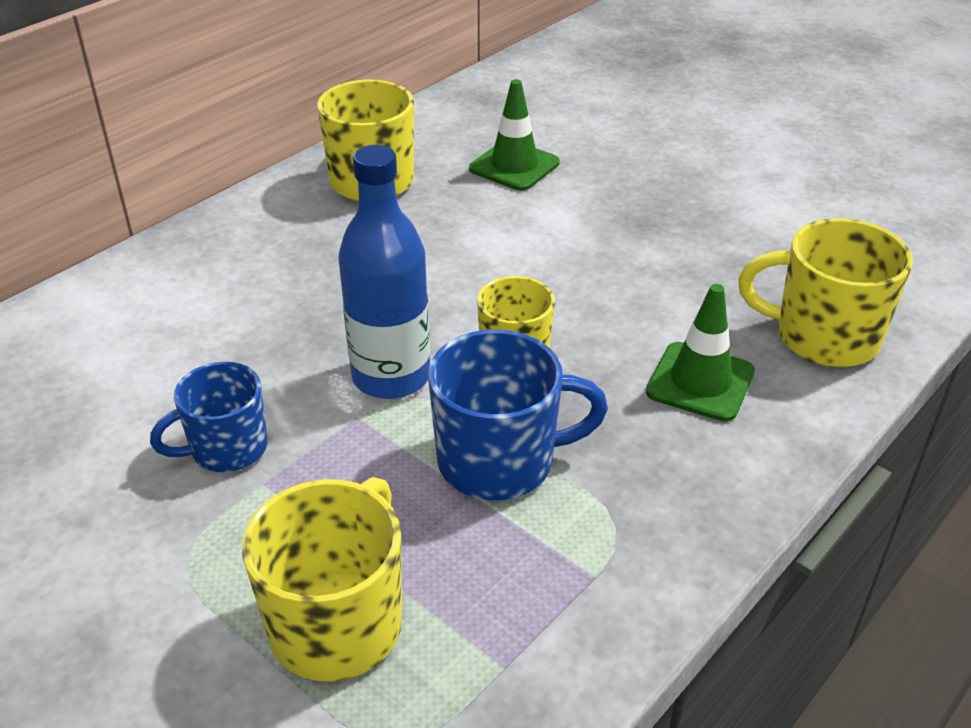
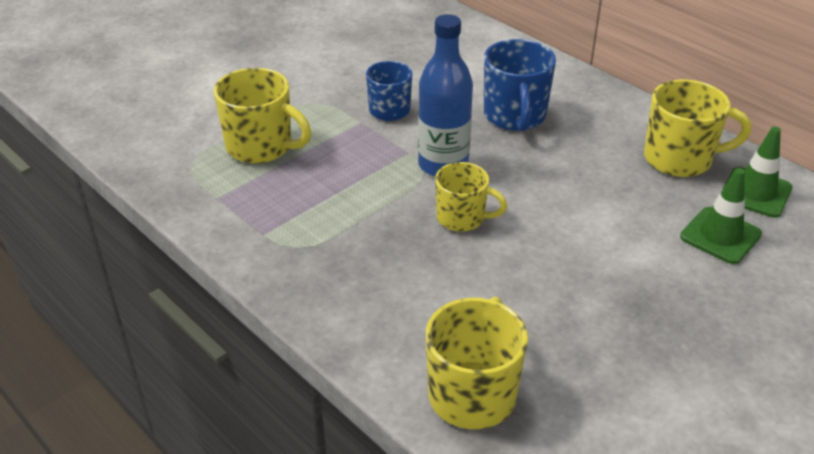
camera: 95 degrees right, 0 degrees up
blue mug [428,330,608,500] -> blue mug moved to [484,39,556,131]
green traffic cone [646,284,755,422] -> green traffic cone moved to [722,126,792,218]

